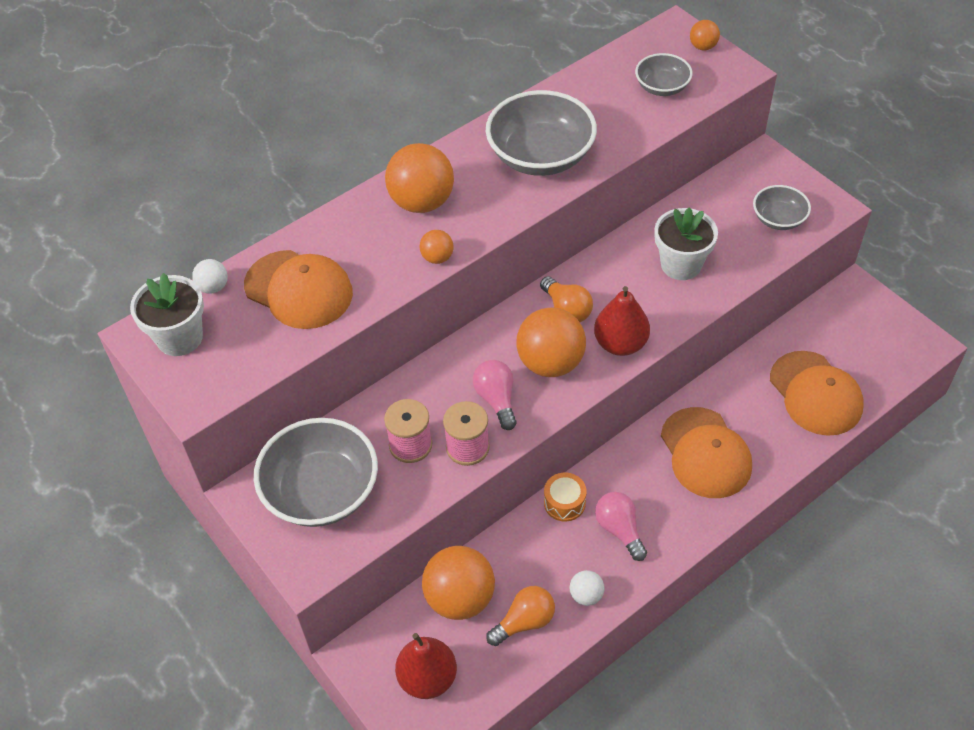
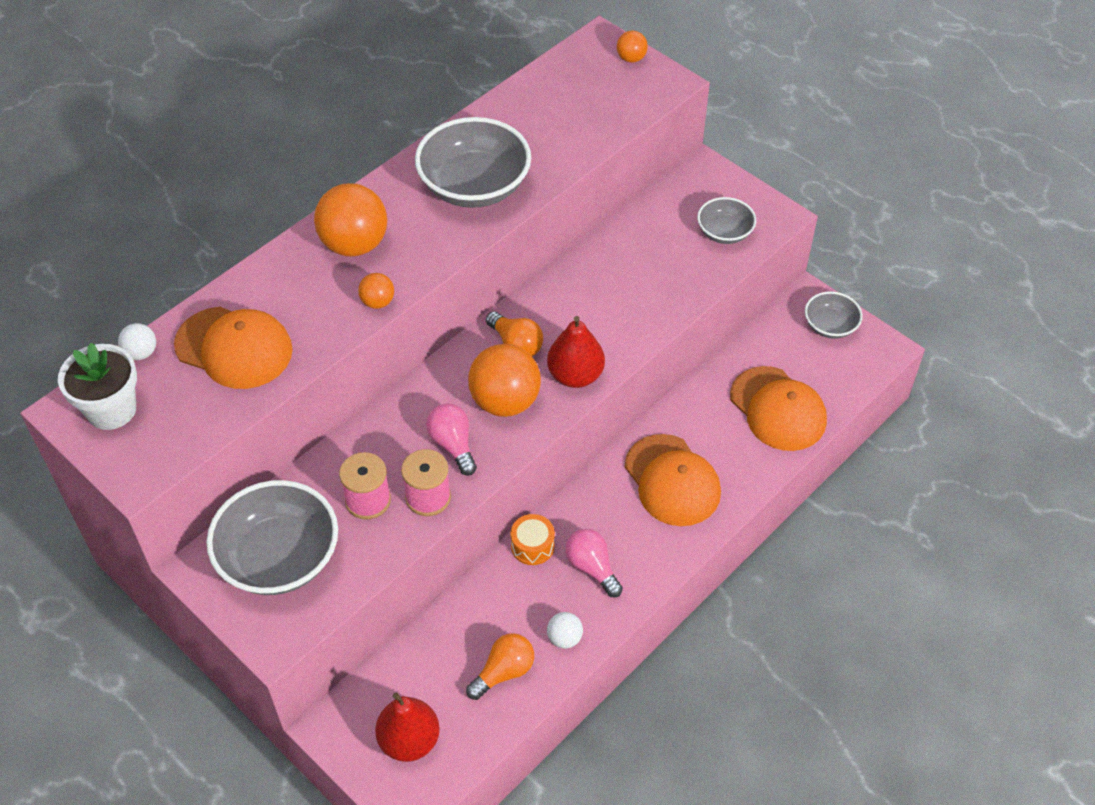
camera: 10 degrees left, 0 degrees up
orange ball [422,546,495,620] -> none
grey bowl [635,53,693,96] -> grey bowl moved to [805,291,863,339]
white flower pot [655,207,718,280] -> none

